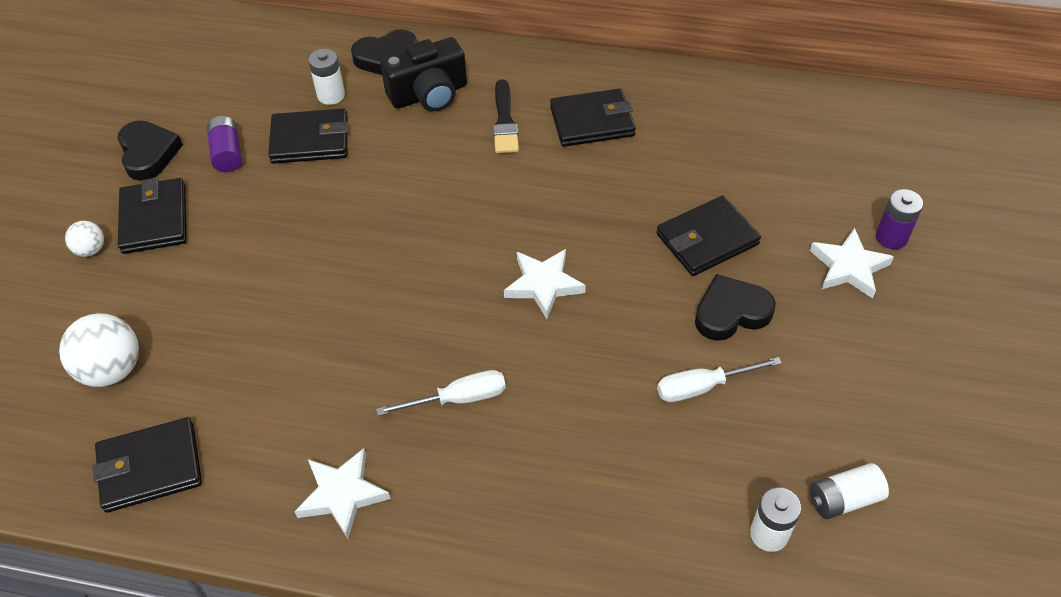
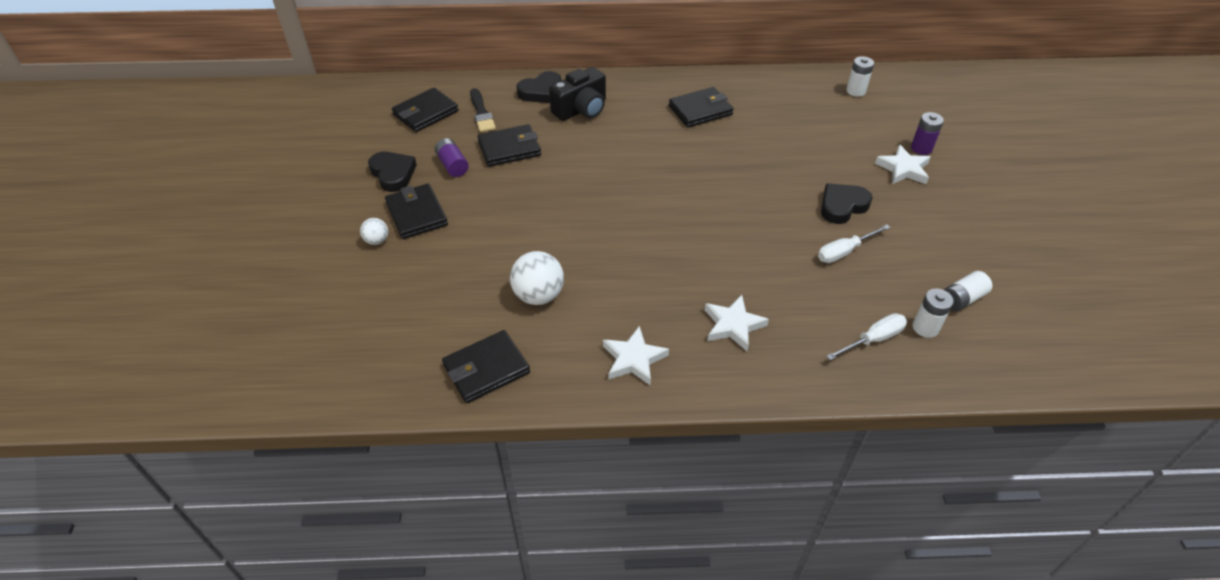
camera: 15 degrees left, 5 degrees down
white ball [59,313,139,387] -> white ball moved to [510,251,564,305]
white battery [308,49,345,105] -> white battery moved to [846,56,874,97]
white screwdriver [376,370,506,416] -> white screwdriver moved to [826,313,907,360]
black brush [493,79,519,153] -> black brush moved to [470,88,496,132]
white star [504,249,586,319] -> white star moved to [705,295,769,351]
black wallet [657,196,761,276] -> black wallet moved to [392,88,459,132]

